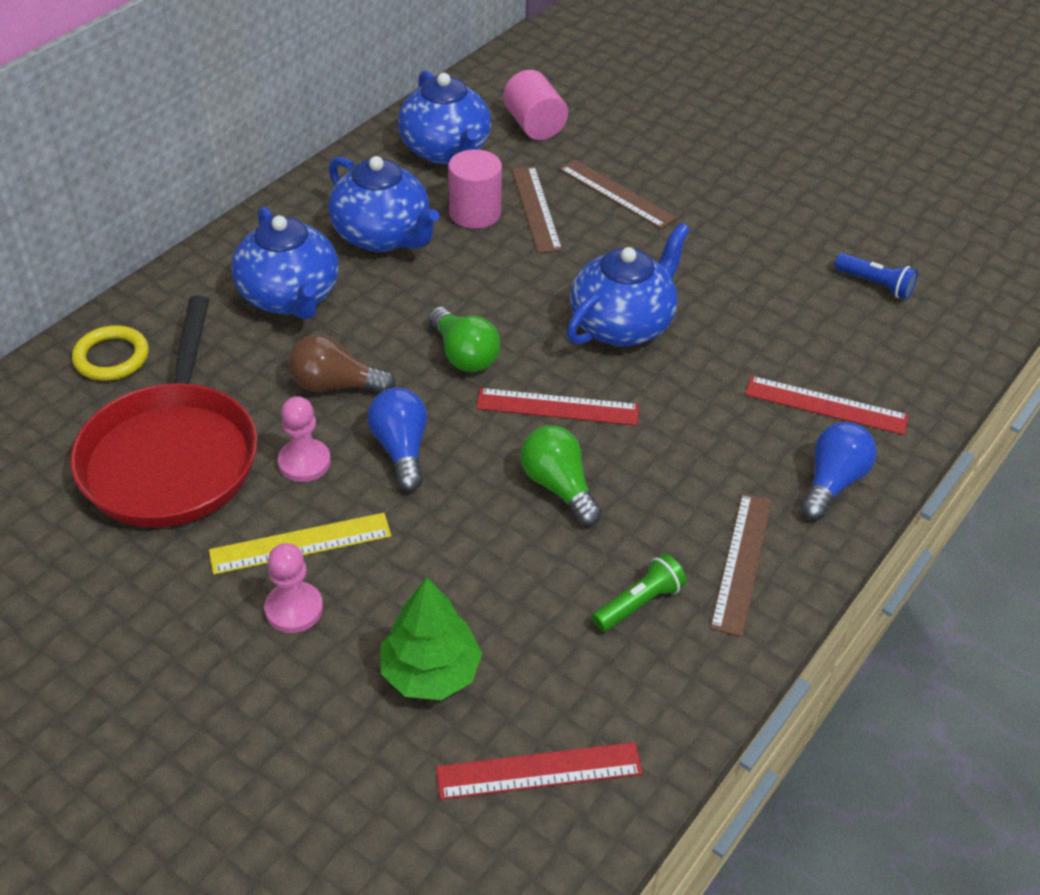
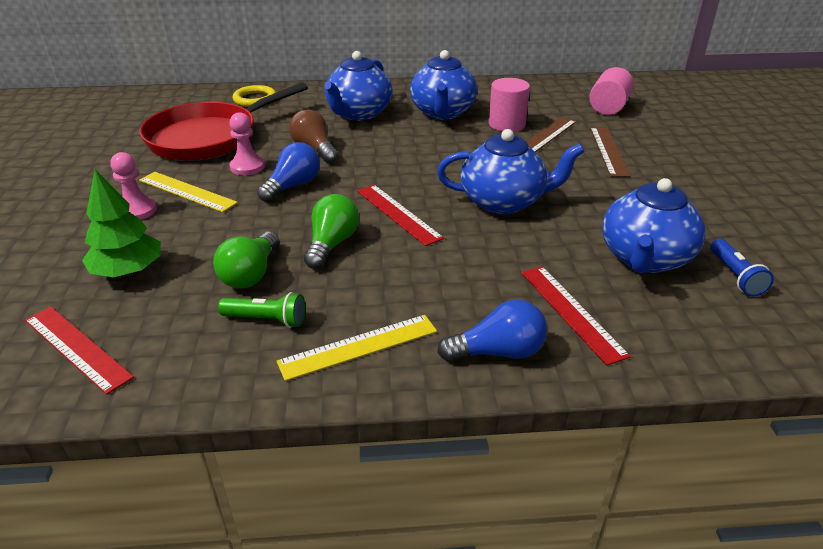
camera: 50 degrees right, 10 degrees down
blue teapot [398,71,491,164] -> blue teapot moved to [602,178,705,274]
green light bulb [428,307,500,372] -> green light bulb moved to [213,232,279,289]
brown ruler [710,493,772,637] -> yellow ruler [277,315,437,381]

